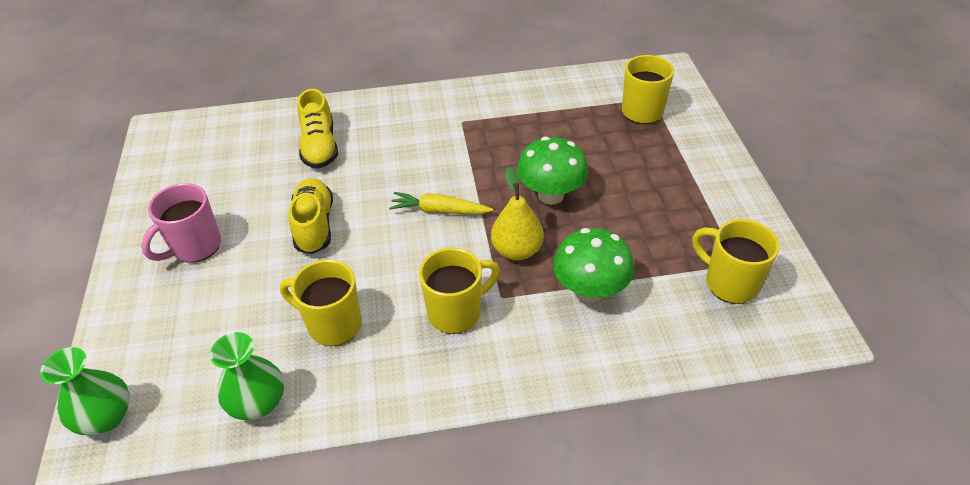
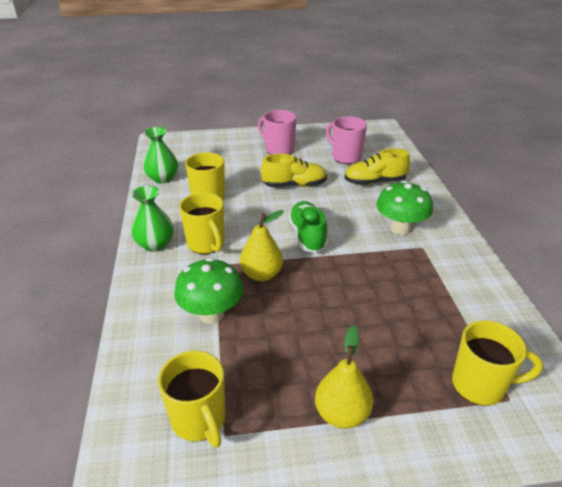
camera: 90 degrees right, 10 degrees down
green vase [40,347,130,435] -> green vase moved to [131,186,174,252]
yellow carrot [389,192,493,214] -> green shoe [288,201,328,253]
green mushroom [517,137,588,205] -> green mushroom moved to [377,181,433,235]
yellow mug [692,219,780,304] -> yellow mug turned 105 degrees clockwise [158,351,225,448]
none -> yellow pear [315,326,373,429]
none -> pink mug [326,116,367,164]

